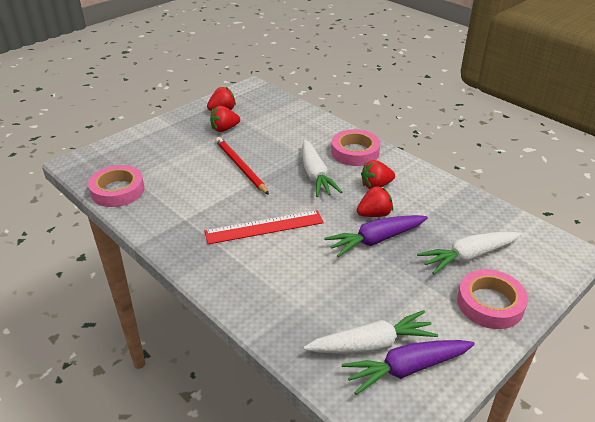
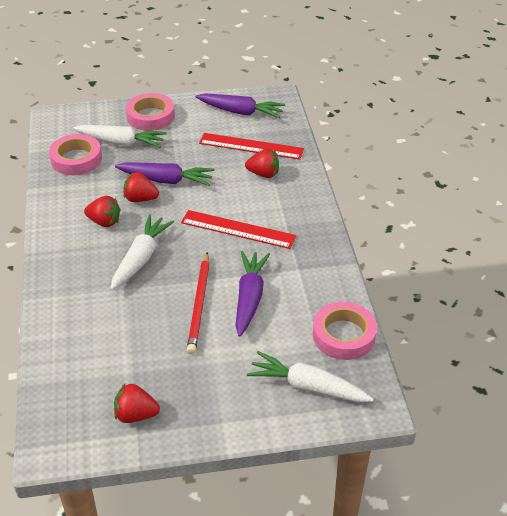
camera: 145 degrees left, 5 degrees up
red strawberry [210,106,240,132] -> red strawberry moved to [245,148,279,178]
white carrot [304,310,438,354] -> white carrot moved to [247,351,373,402]
pink tape [331,129,380,166] -> pink tape moved to [49,134,102,175]
none -> red ruler [199,133,304,160]
none -> purple carrot [236,251,270,337]

